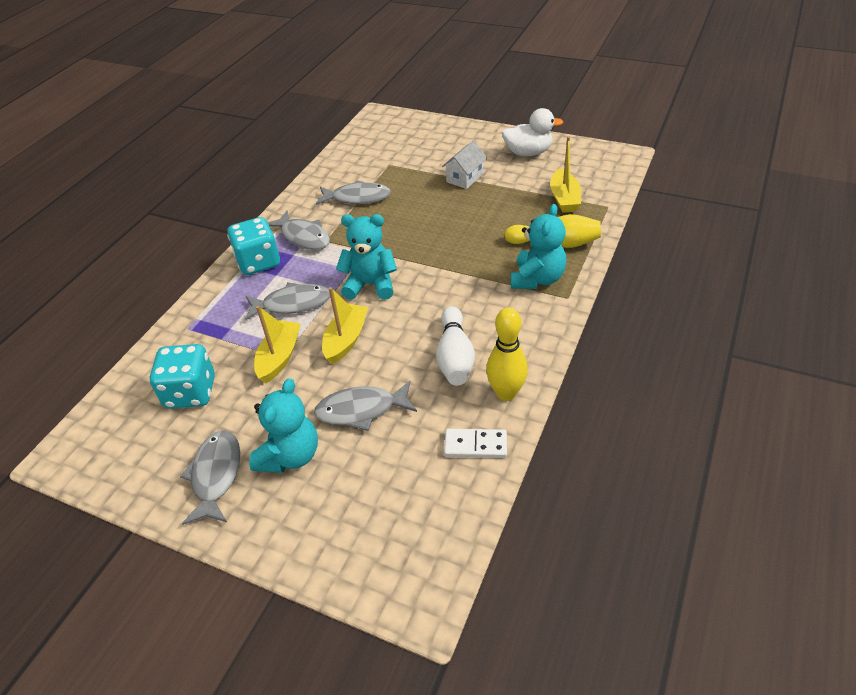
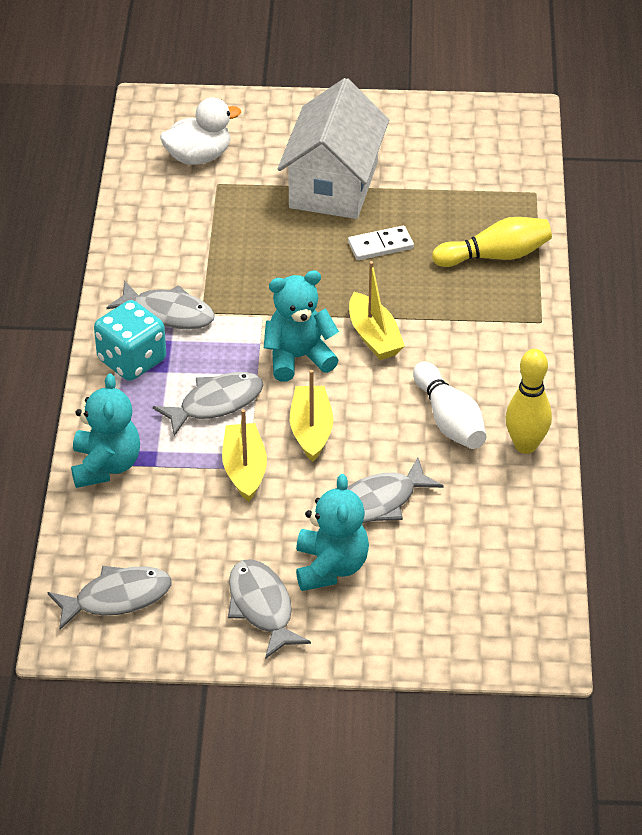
camera: 25 degrees left, 0 degrees up
turquoise dice [150,344,215,409] -> none
grey fish [316,180,391,205] -> grey fish moved to [47,566,171,630]
white house [442,140,487,189] -> white house [278,78,389,219], size x2.07
white domino [444,429,507,458] -> white domino moved to [348,226,414,260]
white duck [502,108,563,156] -> white duck moved to [160,97,241,165]
turquoise teddy bear [511,204,566,289] -> turquoise teddy bear moved to [71,373,140,488]
yellow boat [550,137,581,213] -> yellow boat moved to [349,261,405,360]

